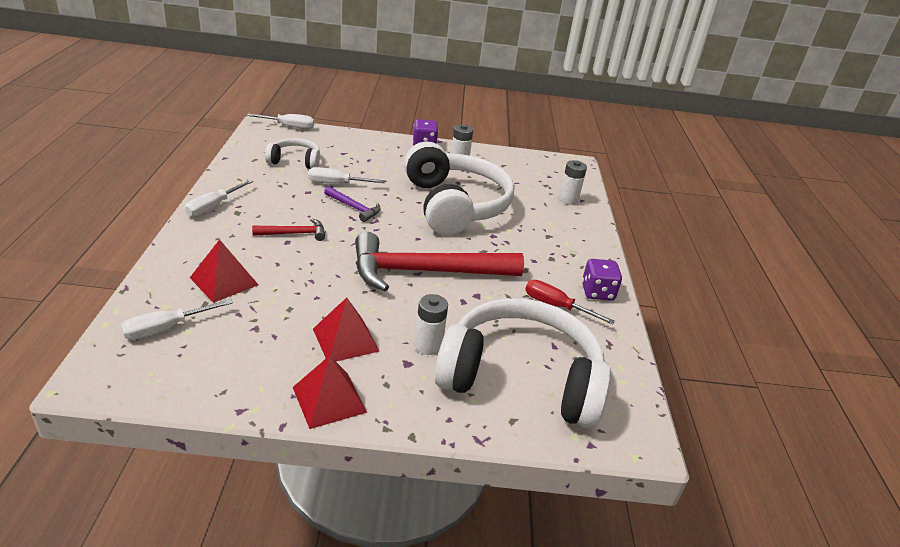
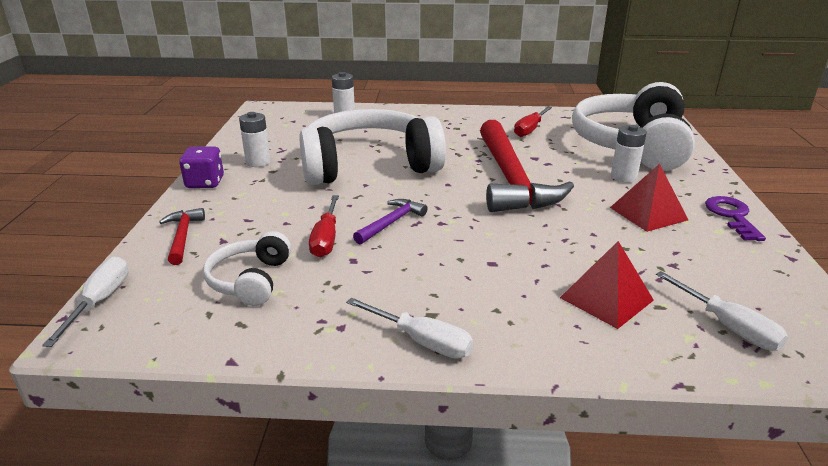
camera: 85 degrees left, 5 degrees down
red hammer [252,218,325,241] -> red hammer moved to [159,208,205,265]
red pyramid [293,356,367,429] -> purple key [705,196,766,241]
white screwdriver [308,167,385,184] -> red screwdriver [309,195,339,258]
purple dice [582,259,622,301] -> none

